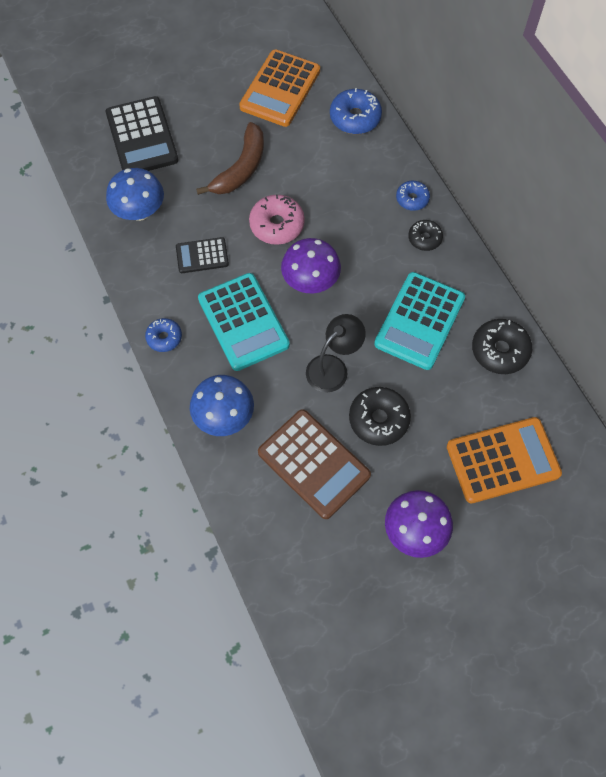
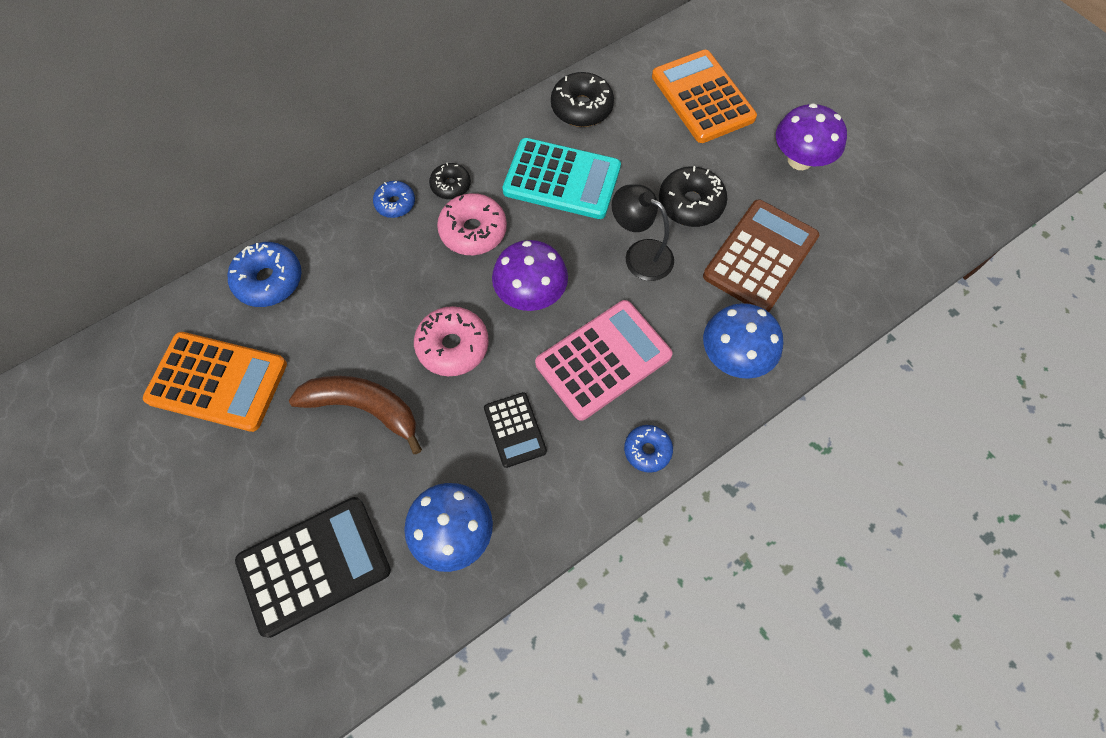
camera: 100 degrees left, 0 degrees up
turquoise calculator [198,273,290,371] -> pink calculator [535,300,673,421]
none -> pink donut [437,193,507,255]

